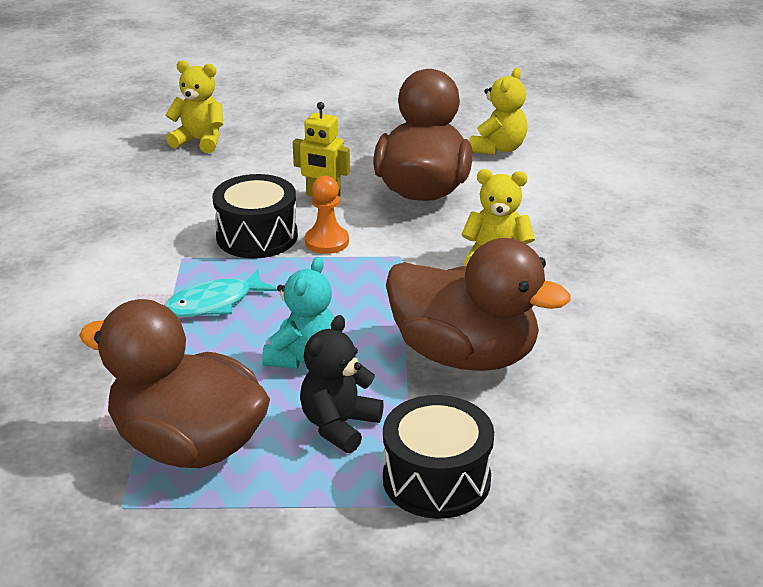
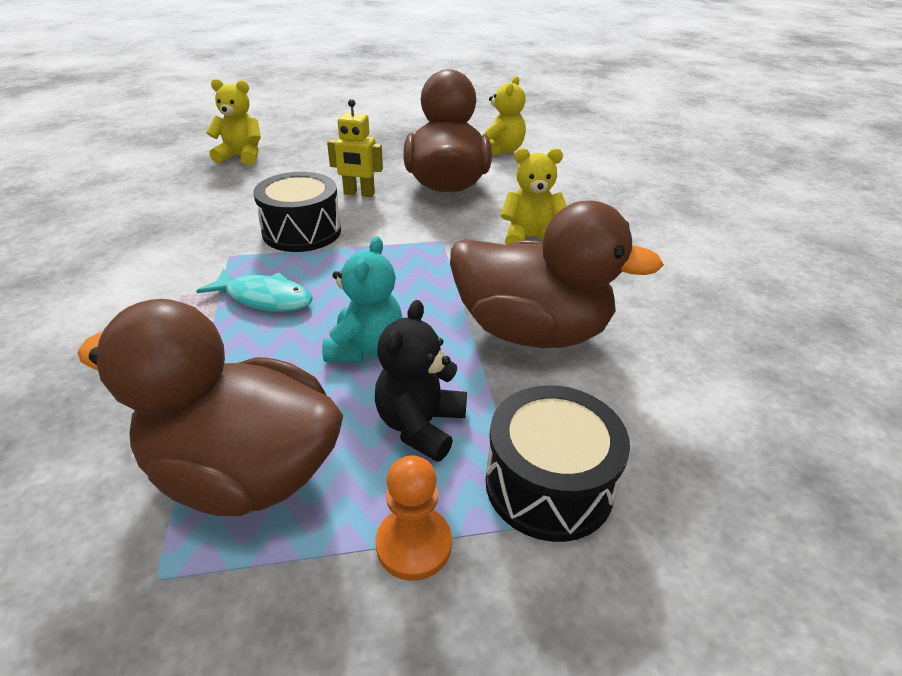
camera: 10 degrees left, 5 degrees up
turquoise fish [164,269,277,317] -> turquoise fish turned 120 degrees counterclockwise [196,268,313,312]
orange pawn [305,176,349,254] -> orange pawn moved to [376,455,452,581]

